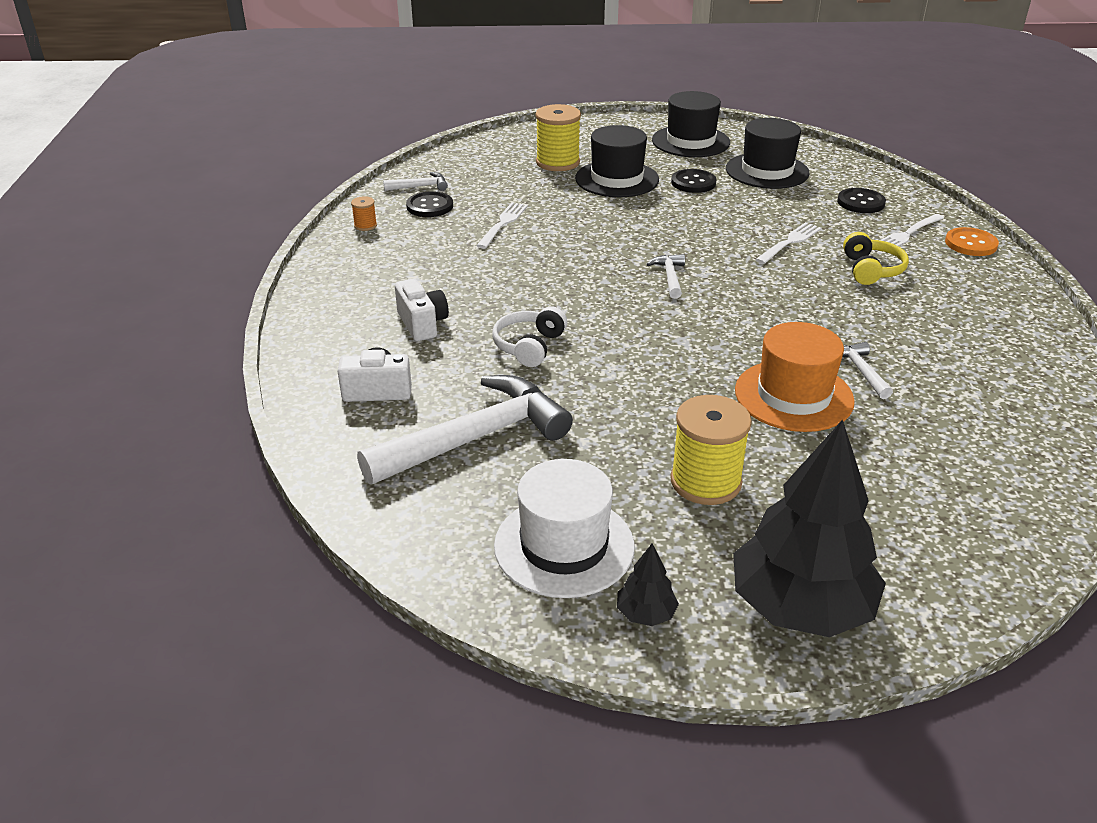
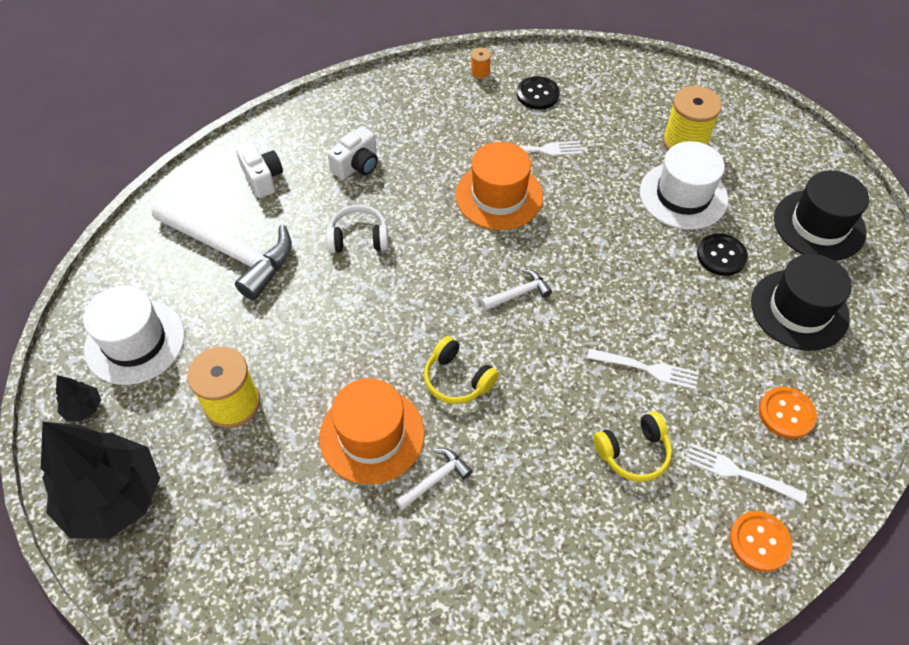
camera: 65 degrees right, 20 degrees up
white hammer [383,172,448,191] -> none
black hat [575,125,659,197] -> white hat [640,141,728,230]
black button [837,188,886,213] -> orange button [759,387,817,439]
none -> yellow headphones [424,336,499,404]
none -> orange hat [455,142,543,230]

